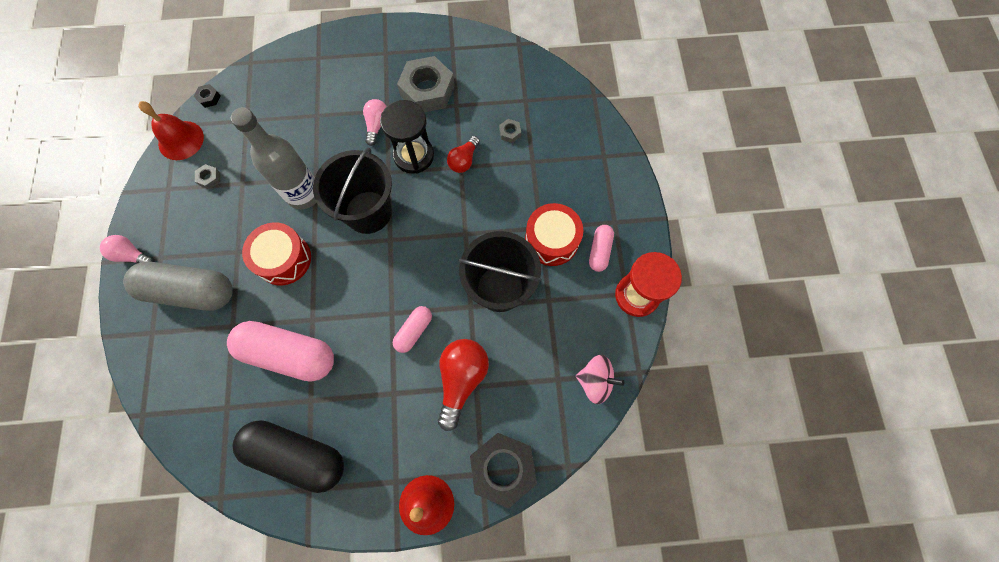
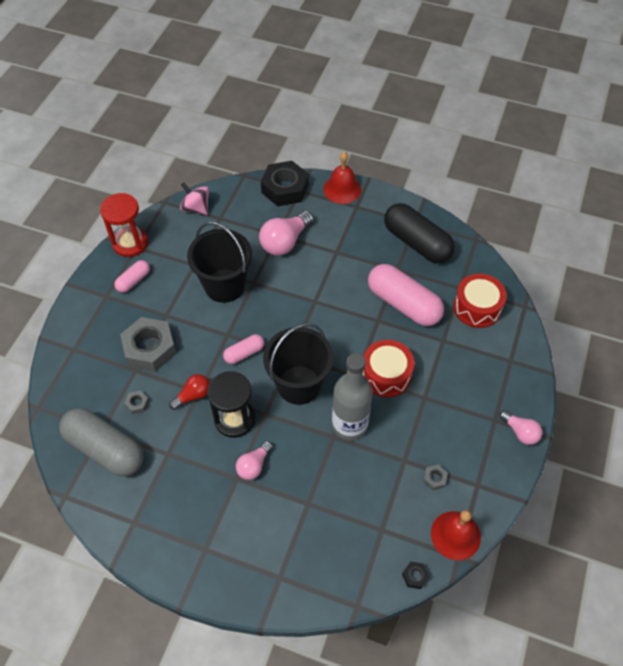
camera: 155 degrees left, 15 degrees down
grey capsule [123,262,233,311] -> grey capsule moved to [59,408,144,476]
pink capsule [393,306,432,353] -> pink capsule moved to [223,334,264,364]
grey nut [397,56,455,112] -> grey nut moved to [120,317,176,372]
red light bulb [438,339,489,431] -> pink light bulb [259,211,314,256]
red drum [525,203,583,266] -> red drum moved to [453,274,507,328]

